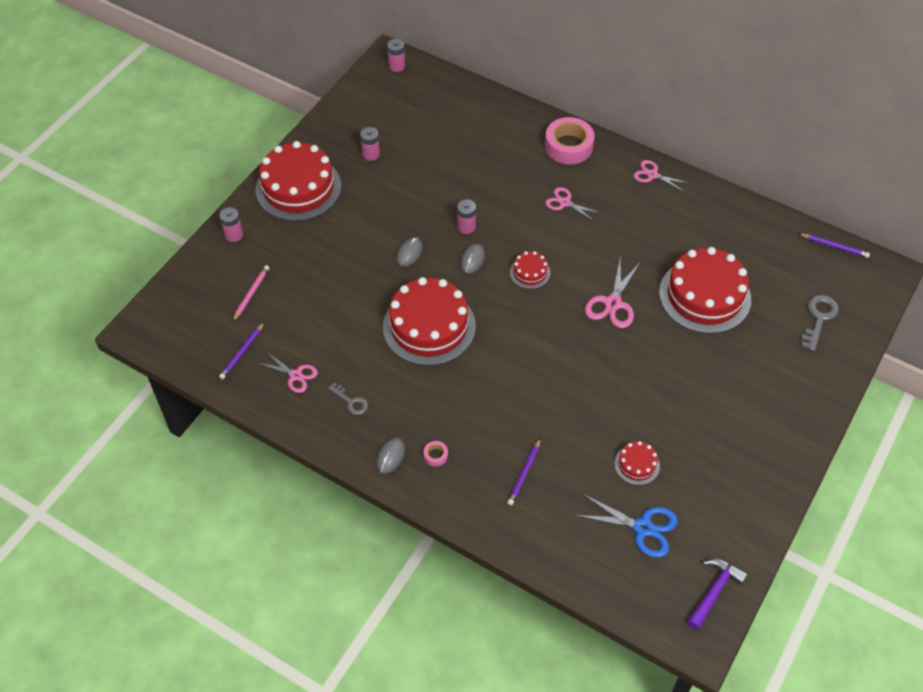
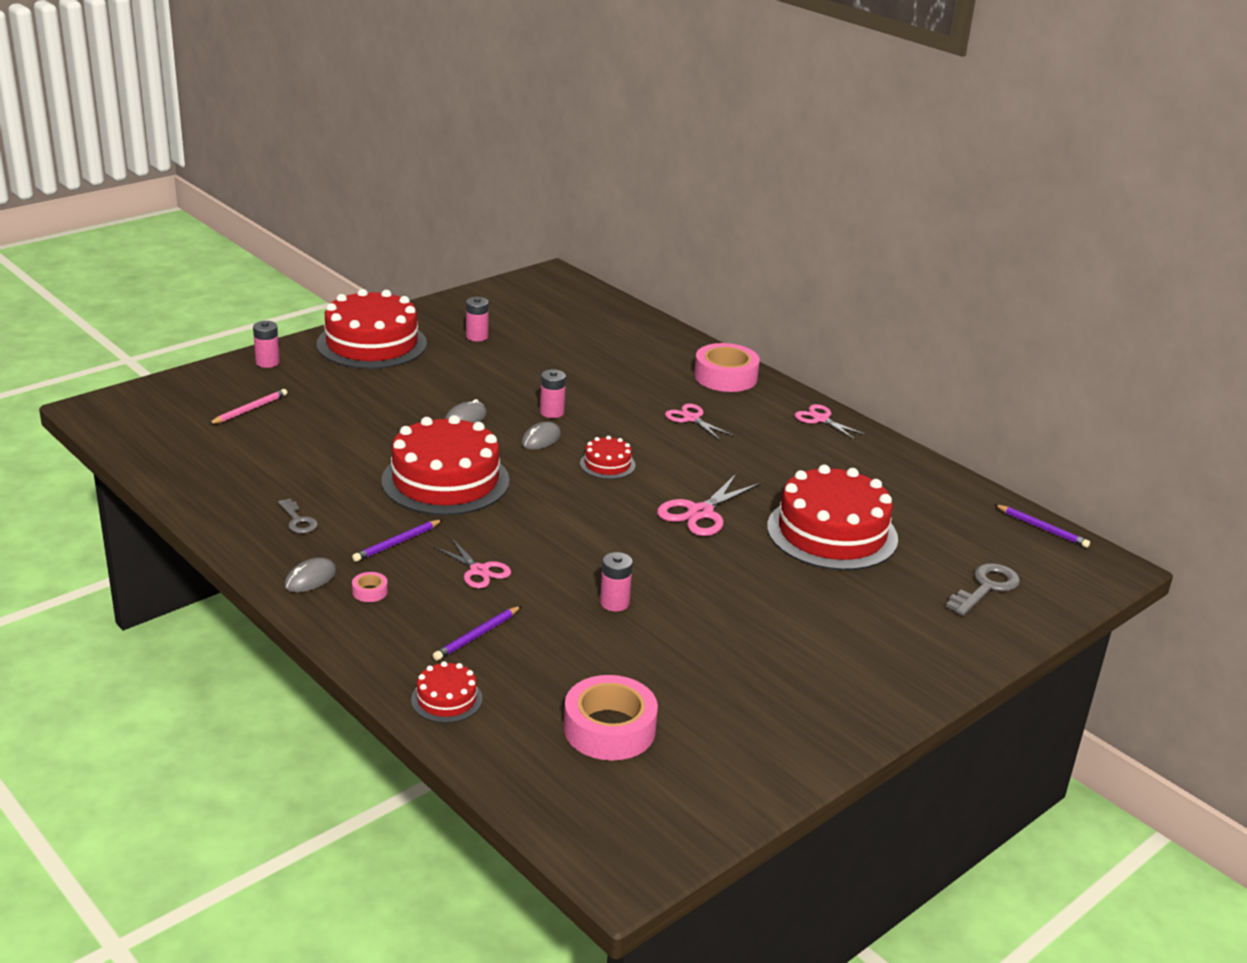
camera: 15 degrees right, 25 degrees down
purple pencil [219,323,264,380] -> purple pencil moved to [352,519,443,562]
pink scissors [259,352,318,393] -> pink scissors moved to [434,539,511,589]
pink battery [387,39,405,72] -> pink battery moved to [600,552,633,612]
blue scissors [575,494,678,558] -> pink tape [564,675,658,760]
red cake [614,441,660,485] -> red cake moved to [411,661,483,723]
purple hammer [687,558,748,630] -> none

